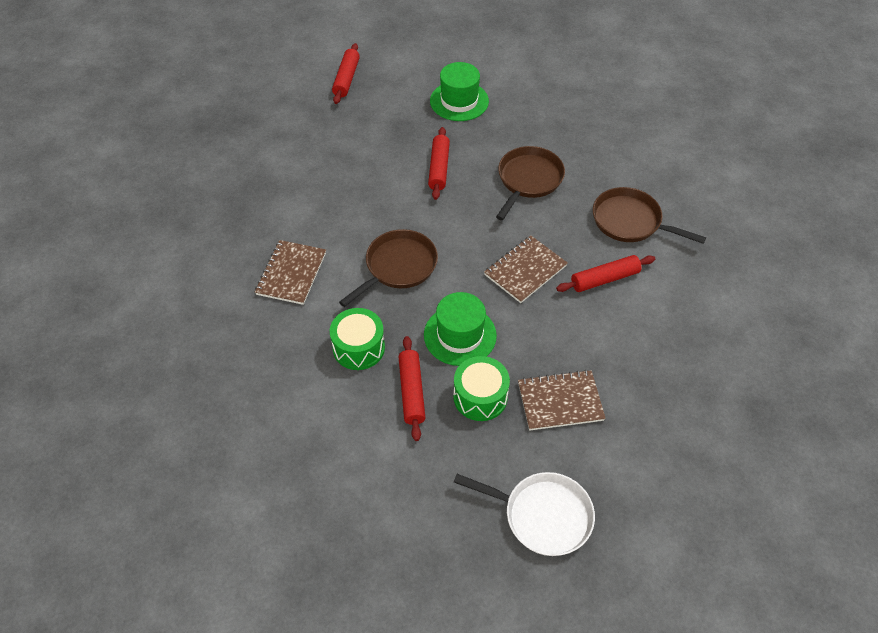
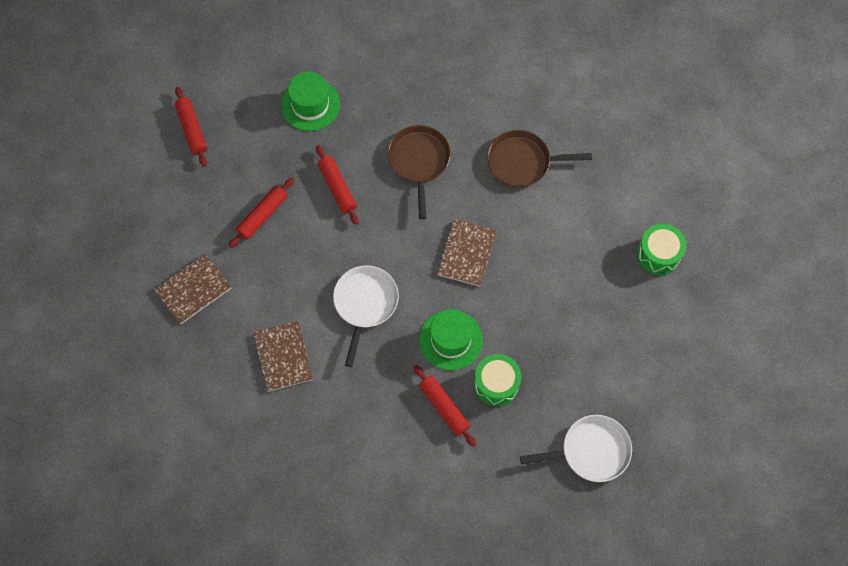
camera: 30 degrees left, 15 degrees up
green drum [330,308,385,370] -> green drum moved to [637,224,686,275]
brown pan [339,229,438,307] -> white pan [333,265,399,367]
brown notebook [518,370,606,431] -> brown notebook moved to [154,254,231,324]
red rolling pin [556,255,655,292] -> red rolling pin moved to [229,178,294,248]

